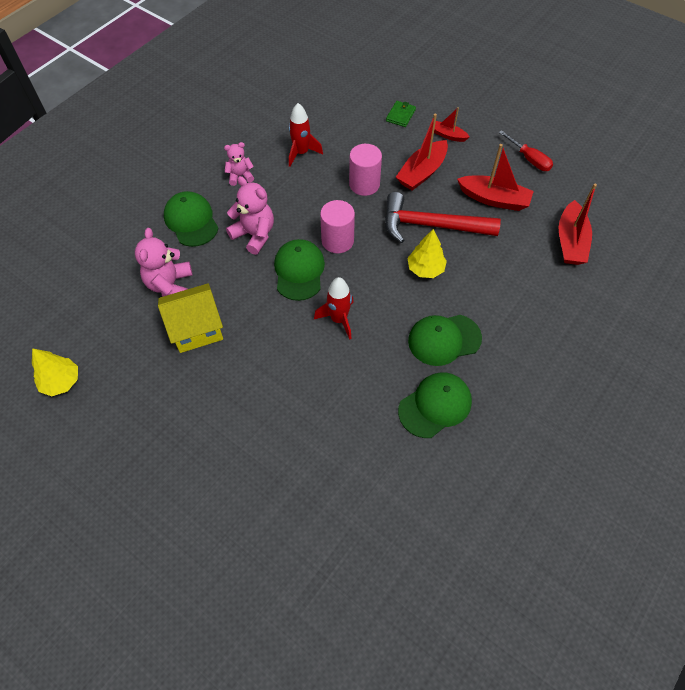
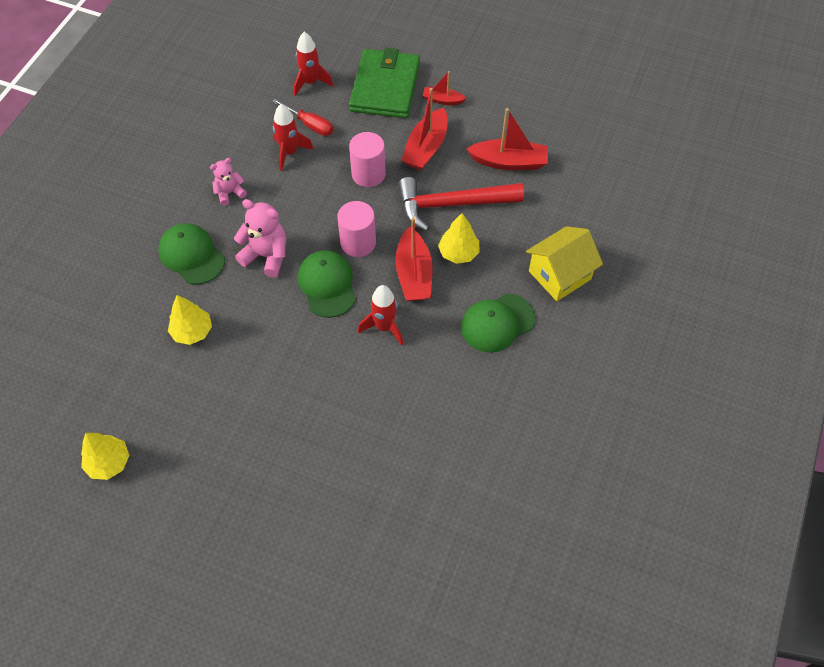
camera: 15 degrees left, 0 degrees up
pink teddy bear [135,228,192,296] -> yellow tree [168,295,212,345]
yellow house [158,283,223,353] -> yellow house moved to [526,226,603,301]
green wallet [386,101,416,127] -> green wallet [349,48,420,118], size x2.44
green cap [398,372,472,438] -> none
red screwdriver [499,130,553,171] -> red screwdriver moved to [272,99,333,136]
red boat [559,184,597,265] -> red boat moved to [395,217,433,301]
none -> red rocket [294,32,333,96]

